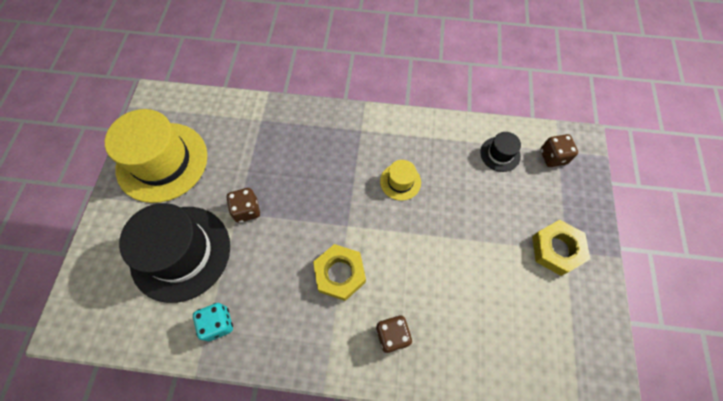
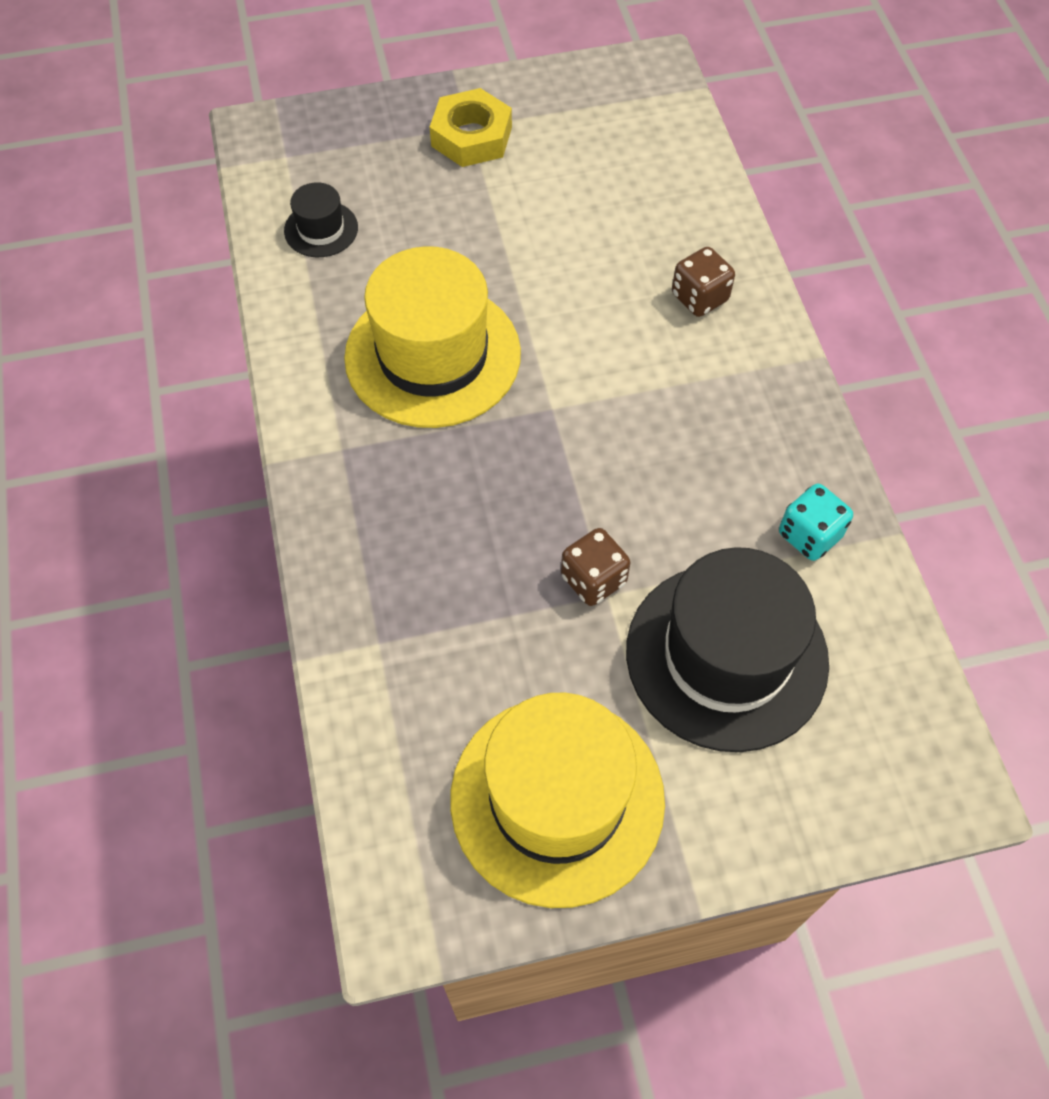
camera: 110 degrees left, 5 degrees down
yellow nut [313,244,366,301] -> none
yellow hat [380,160,421,201] -> yellow hat [344,246,521,428], size x2.23
brown dice [540,134,578,167] -> none

